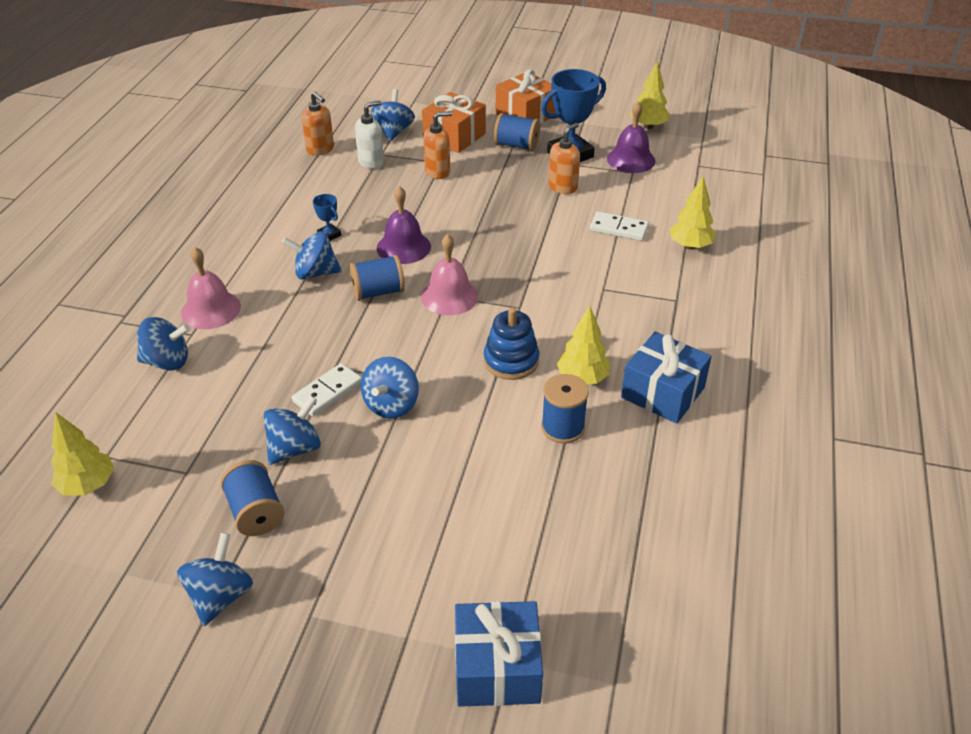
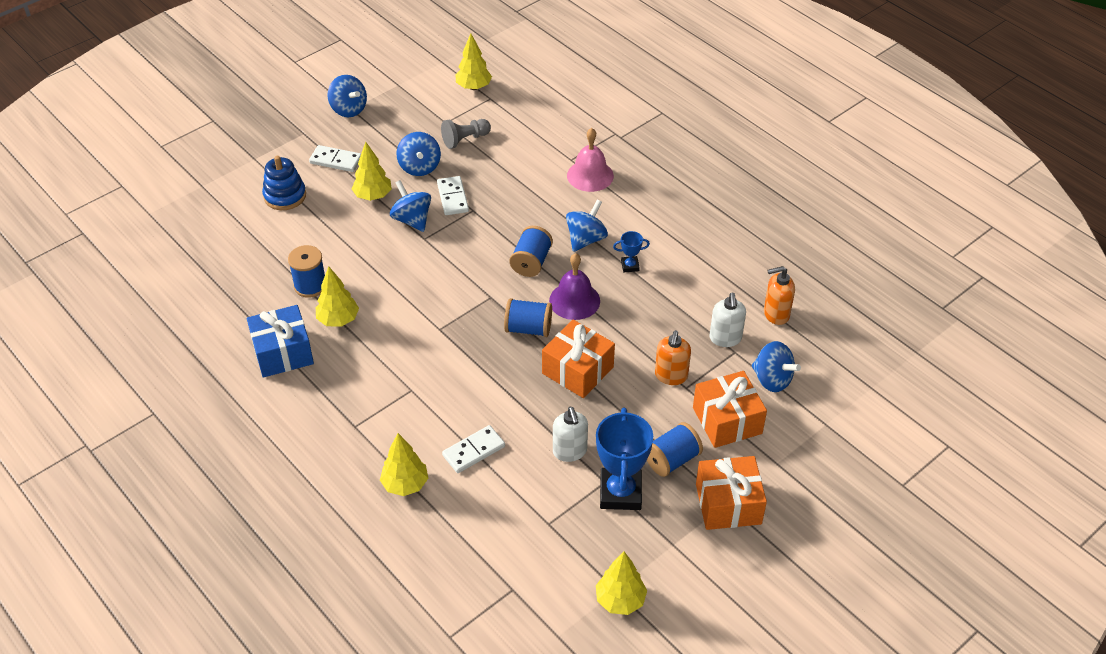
camera: 125 degrees right, 5 degrees up
blue spinning top [137,317,190,371] -> none
blue spool [220,460,284,536] -> blue spool moved to [504,298,552,337]
pink bell [421,234,479,315] -> none
blue gift [455,601,543,707] -> none
blue stacking toy [484,307,539,380] -> blue stacking toy moved to [262,156,306,210]
orange soap dispenser [548,123,580,194] -> white soap dispenser [553,407,588,462]
purple bell [607,102,656,173] -> none
none -> white domino [309,145,361,172]
none -> yellow tree [352,142,392,201]
none -> grey pawn [441,119,491,149]
none -> orange gift [542,320,615,398]

